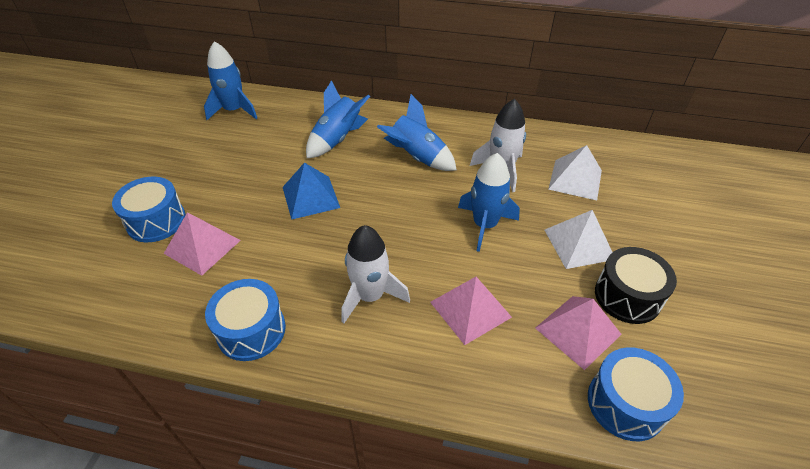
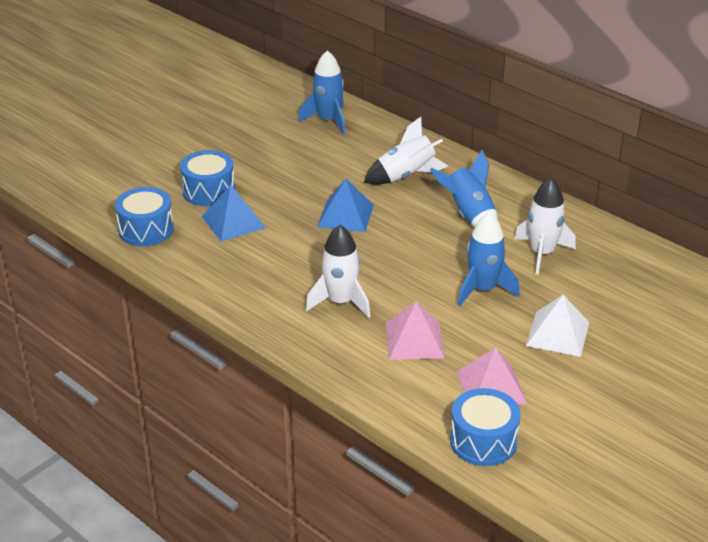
camera: 30 degrees right, 10 degrees down
pink pyramid [164,212,241,276] -> blue pyramid [202,185,266,242]
blue drum [205,279,286,361] -> blue drum moved to [115,187,174,246]
blue rocket [306,80,370,158] -> white rocket [364,117,448,185]
white pyramid [548,145,602,200] -> none
black drum [595,247,677,324] -> none

